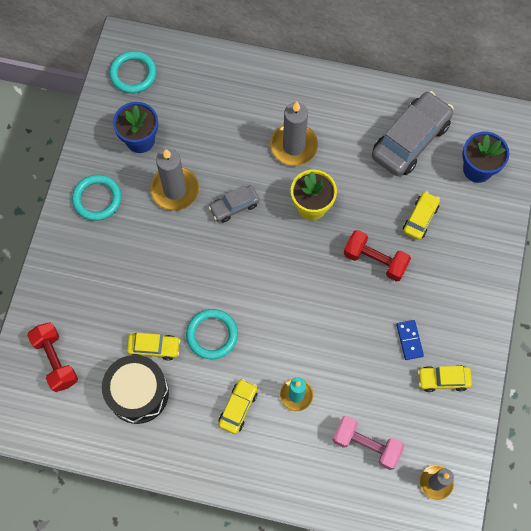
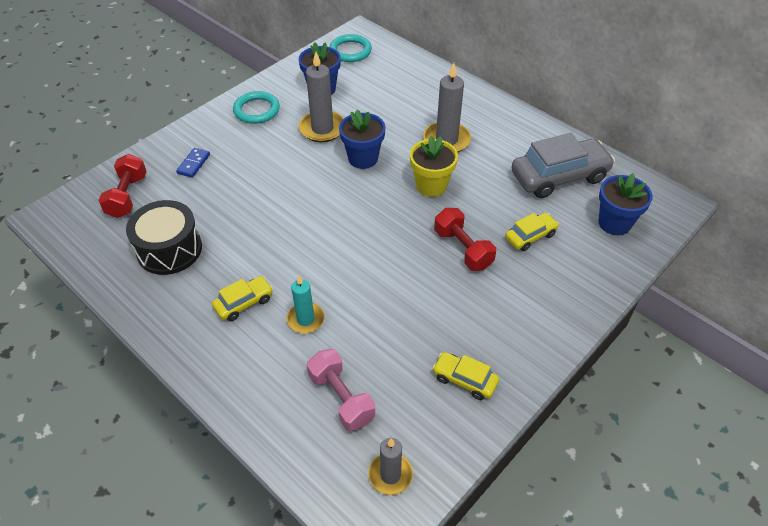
camera: 30 degrees right, 20 degrees down
yellow car [127,333,180,361] -> none
turquoise ring [186,309,238,359] -> none
grey car [209,185,260,223] -> blue flower pot [339,110,385,169]
blue domino [396,320,424,360] -> blue domino moved to [176,148,210,178]

